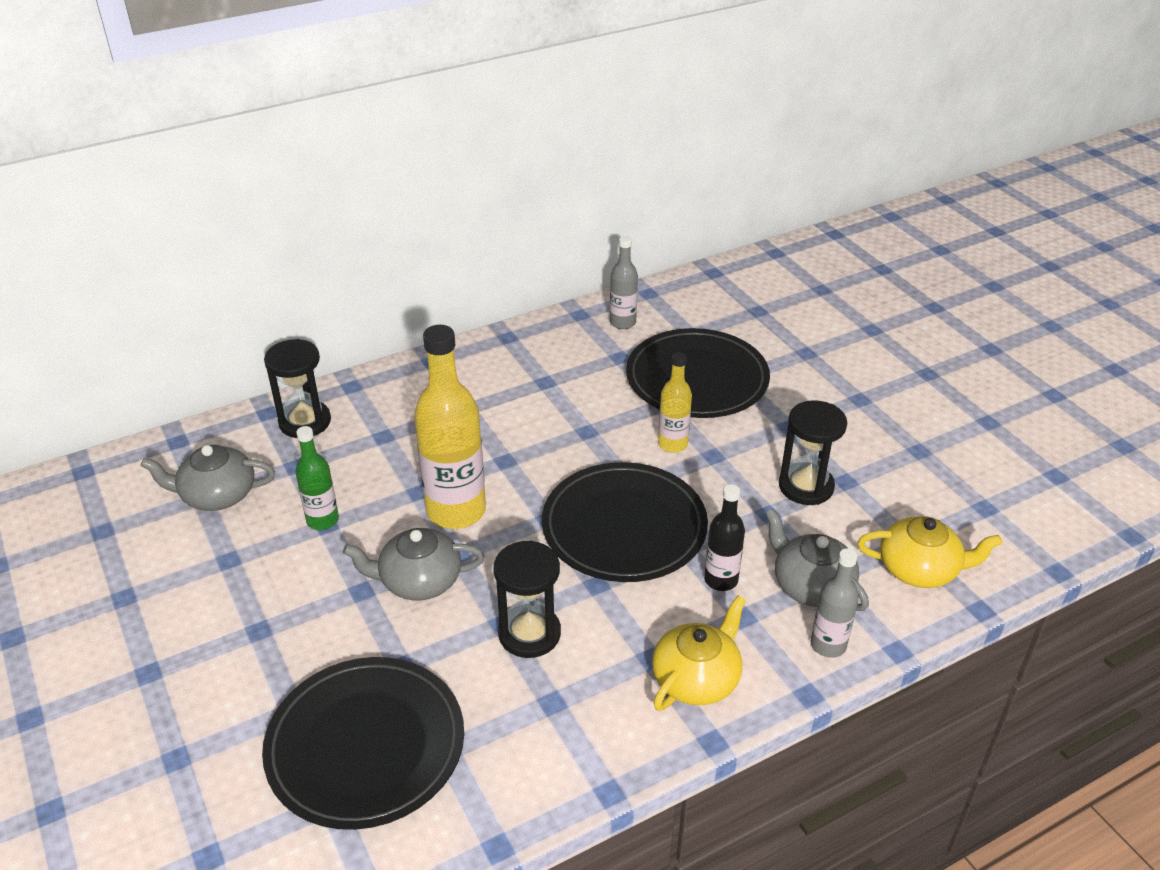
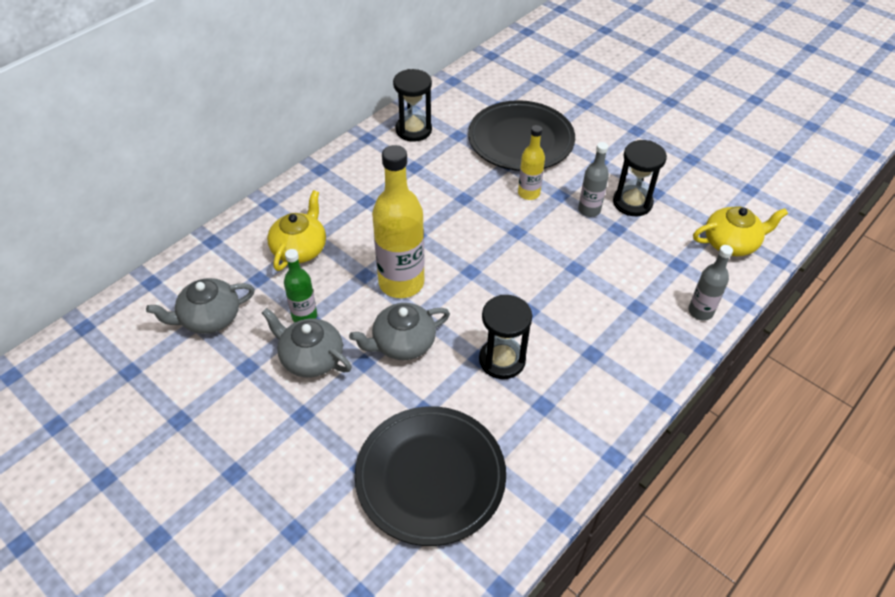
camera: 20 degrees left, 10 degrees up
black hourglass [264,339,331,438] -> black hourglass moved to [393,69,432,142]
black plate [542,462,708,582] -> none
grey bottle [610,236,638,329] -> grey bottle moved to [578,142,609,217]
yellow teapot [652,595,746,711] -> yellow teapot moved to [267,190,326,271]
black bottle [704,484,745,591] -> none
grey teapot [765,508,869,611] -> grey teapot moved to [262,308,352,377]

